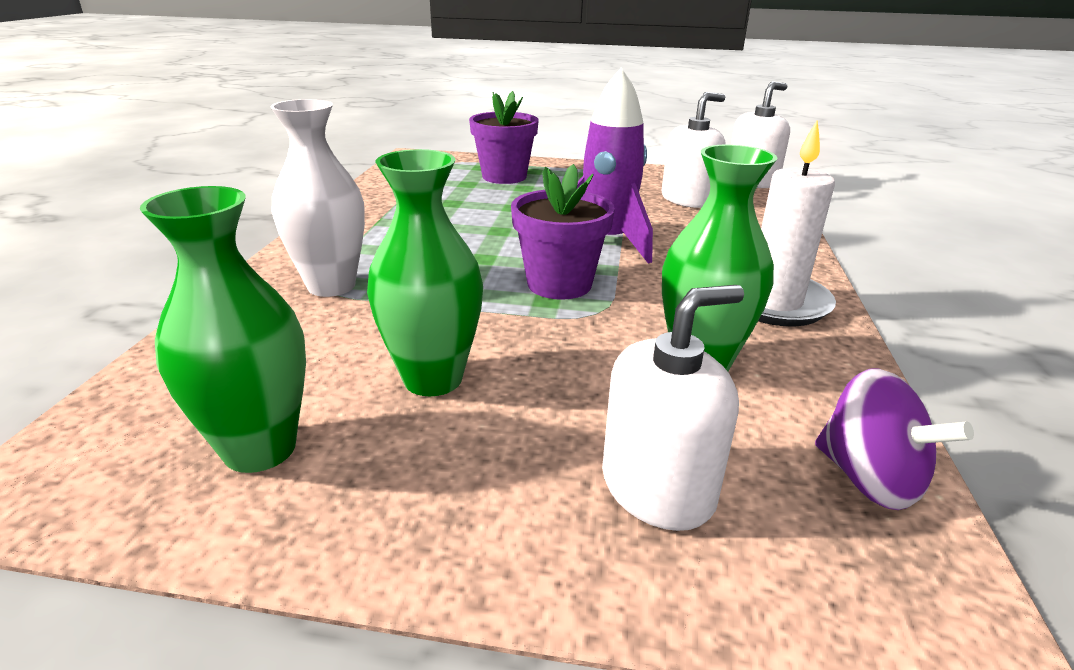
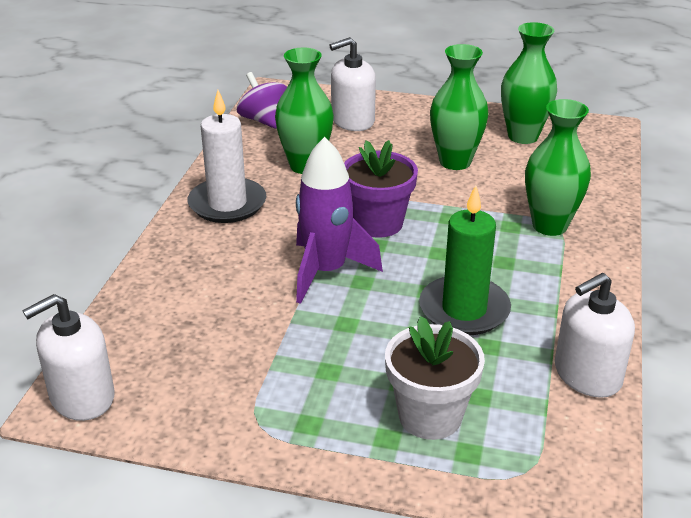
camera: 175 degrees left, 5 degrees up
white vase [270,99,365,297] -> green vase [525,99,591,236]
purple flower pot [469,91,539,184] -> white flower pot [385,316,485,440]
white soap dispenser [661,92,726,208] -> white soap dispenser moved to [555,273,635,398]
none -> green candle [419,185,511,335]

